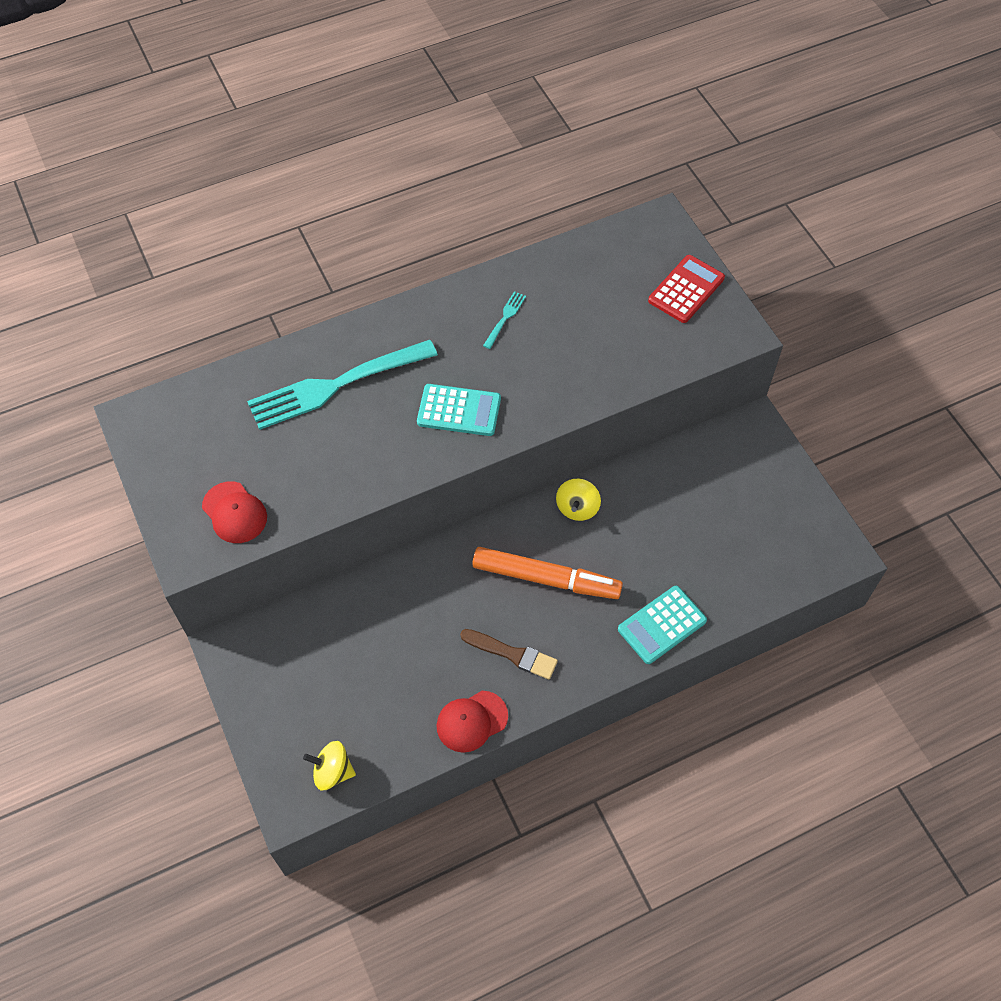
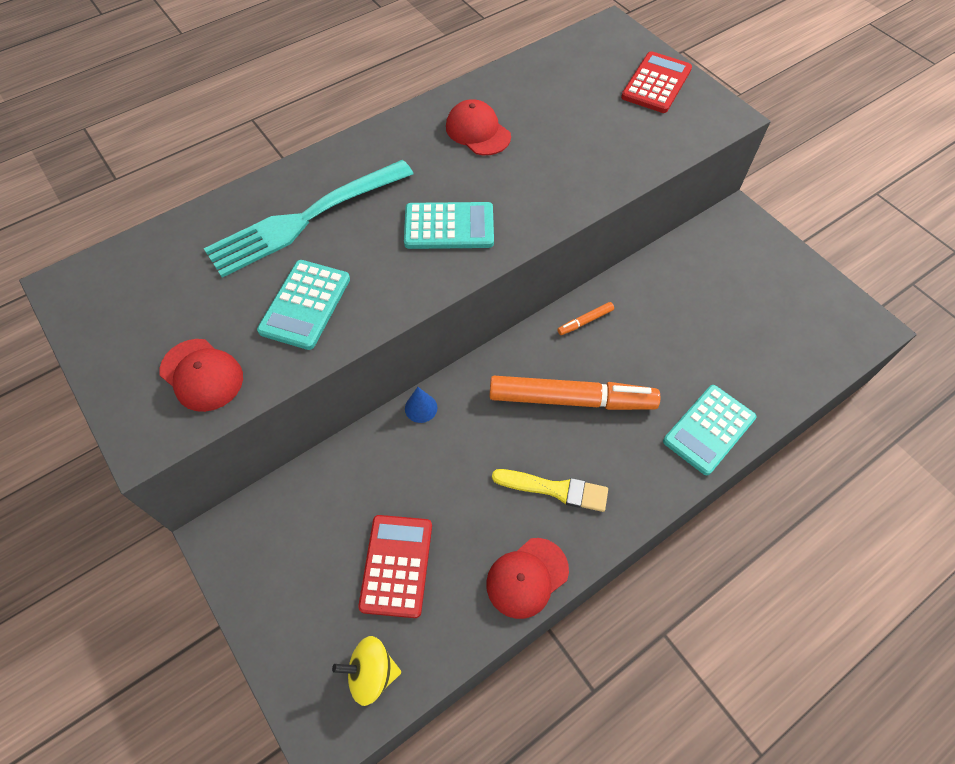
camera: 10 degrees left, 0 degrees up
brown brush [460,629,558,679] -> yellow brush [492,469,608,512]
turquoise fork [483,291,526,349] -> red cap [446,99,511,155]
yellow spinning top [556,479,601,521] -> orange marker [557,302,614,335]
none -> turquoise calculator [257,260,350,350]
none -> red calculator [358,515,432,618]
none -> blue cone [405,387,437,423]

